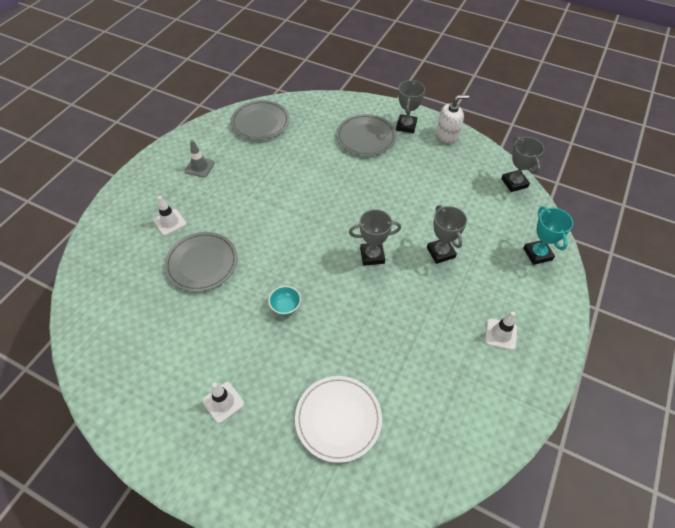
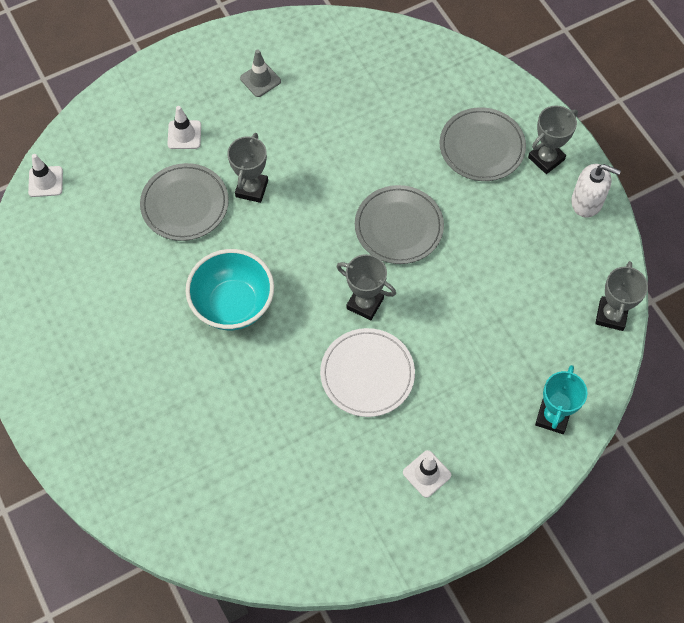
camera: 35 degrees right, 10 degrees up
white traffic cone [203,382,244,423] -> white traffic cone moved to [28,154,63,197]
grey plate [231,100,290,140] -> grey plate moved to [355,185,444,264]
turquoise bowl [268,286,301,315] -> turquoise bowl [186,249,274,330], size x2.21
white plate [295,376,382,463] -> white plate moved to [320,328,415,417]
grey trophy [427,205,467,264] -> grey trophy moved to [227,133,268,203]

